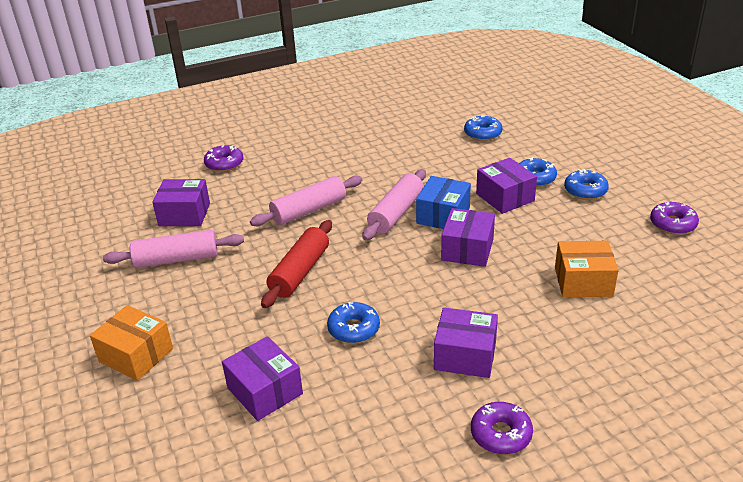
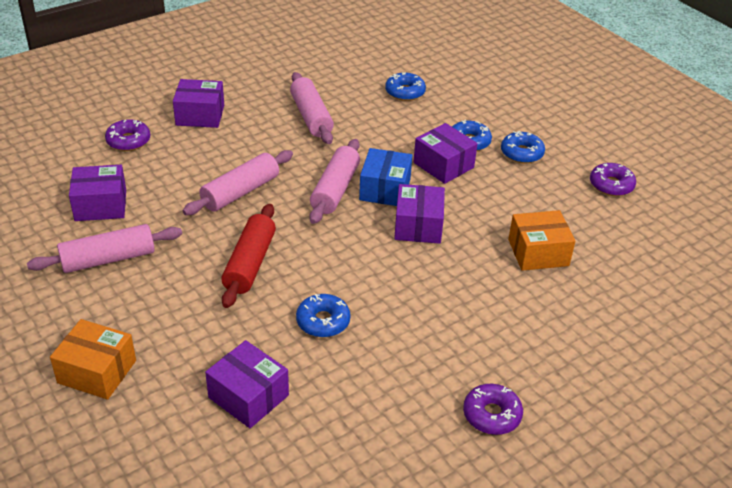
camera: 15 degrees left, 5 degrees up
purple box [434,308,498,378] -> purple box moved to [173,79,224,128]
none -> pink rolling pin [290,72,334,144]

